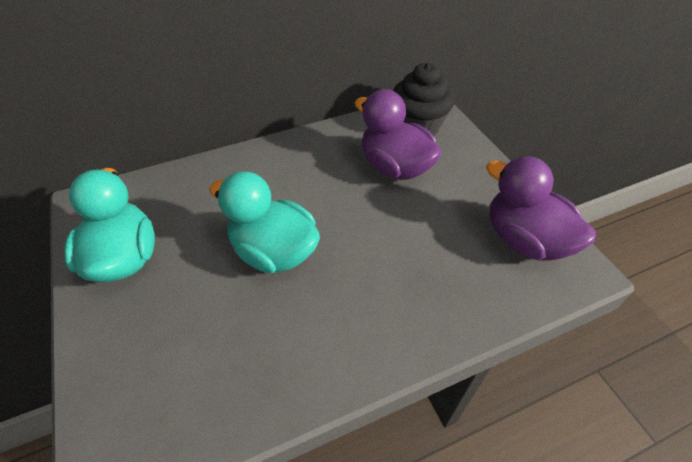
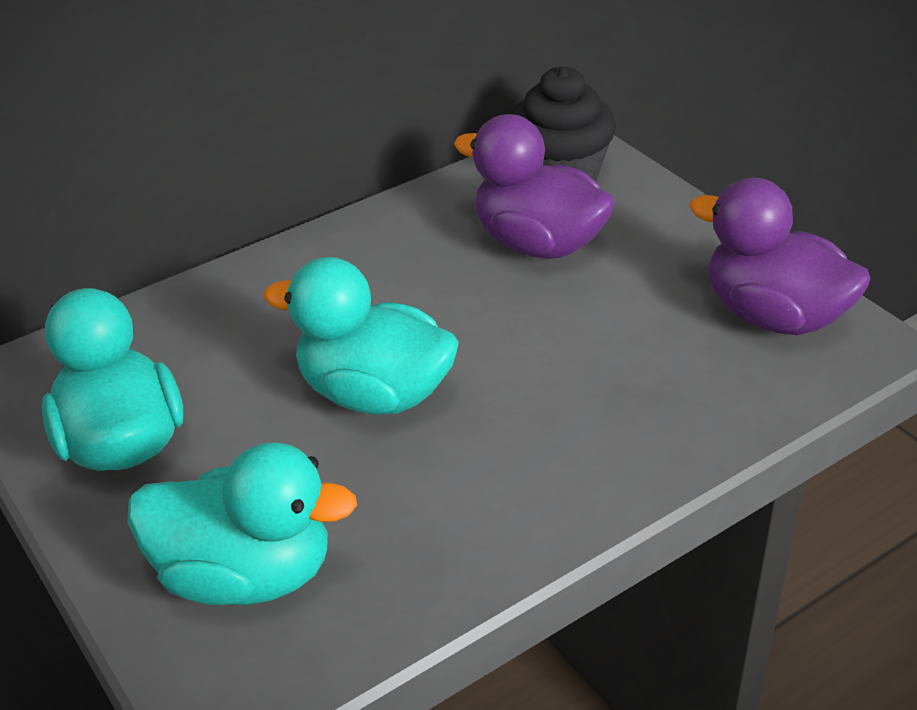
camera: 10 degrees left, 10 degrees down
none -> turquoise duck [128,443,357,605]

